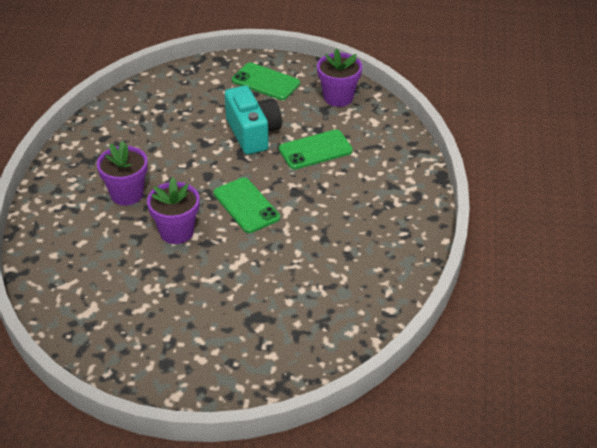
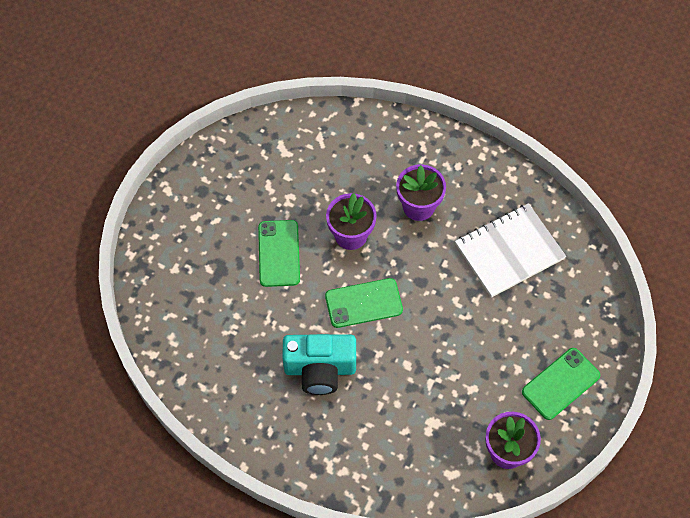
camera: 110 degrees right, 20 degrees up
turquoise camera [225,86,282,155] -> turquoise camera moved to [283,334,356,395]
green phone [279,130,353,169] -> green phone moved to [258,220,300,287]
none -> white notebook [455,203,566,298]

